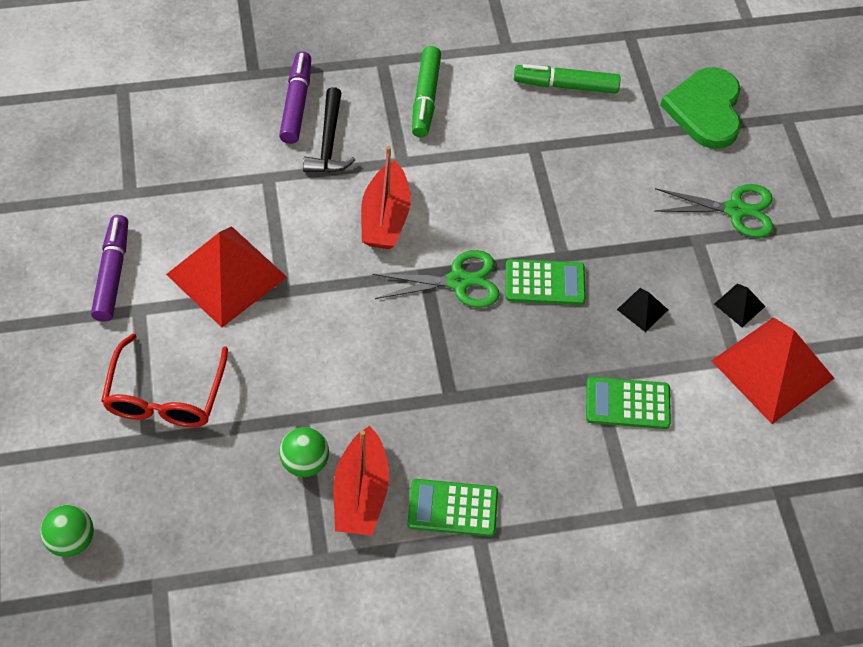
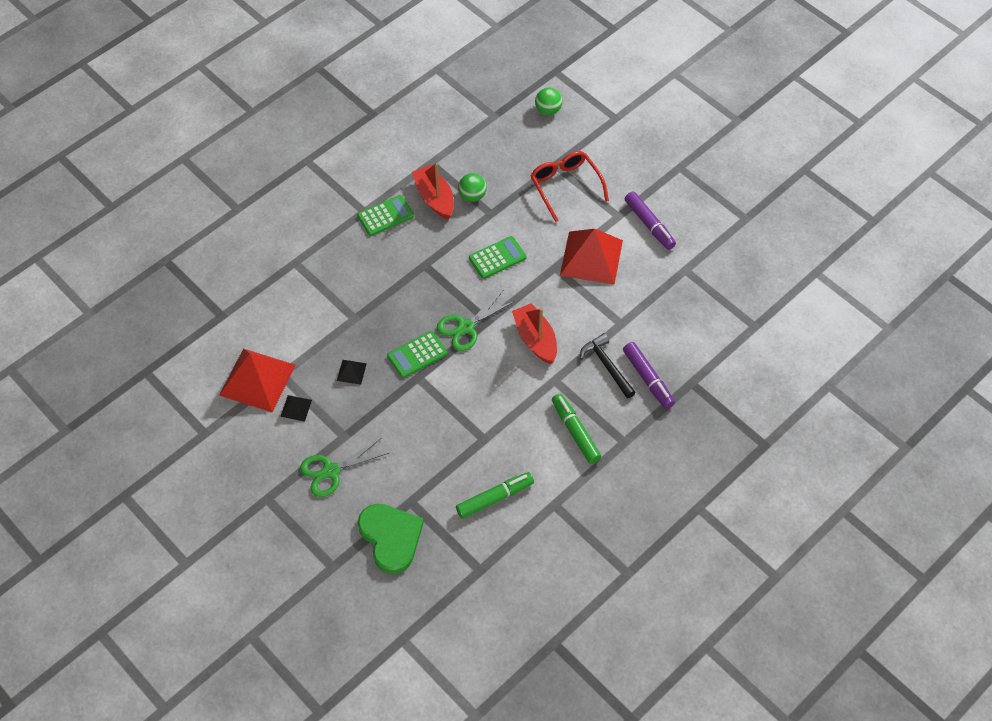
camera: 150 degrees right, 0 degrees up
green calculator [586,377,671,429] -> green calculator moved to [469,236,526,279]

